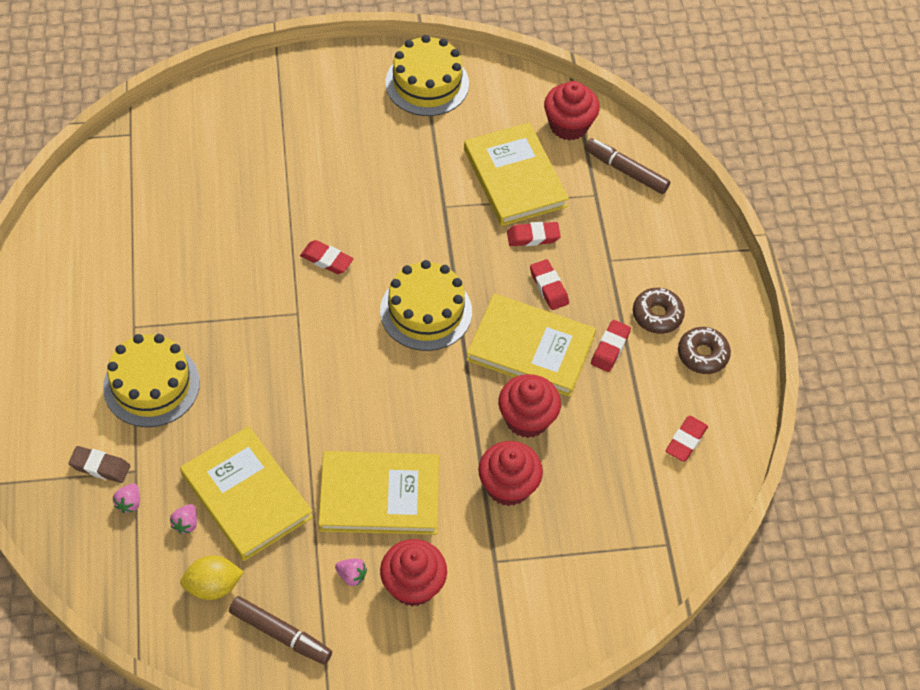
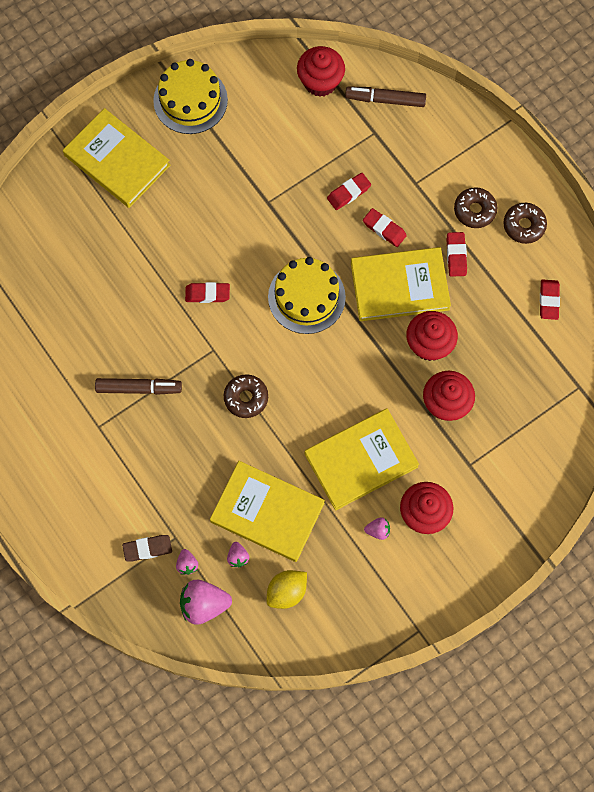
camera: 25 degrees left, 15 degrees up
yellow cake [103,334,200,427] -> none
brown marker [229,596,332,665] -> brown marker moved to [95,378,182,395]
yellow book [464,122,569,226] -> yellow book moved to [63,108,170,208]
none -> pink strawberry [180,580,232,625]
none -> brown donut [224,374,268,418]

